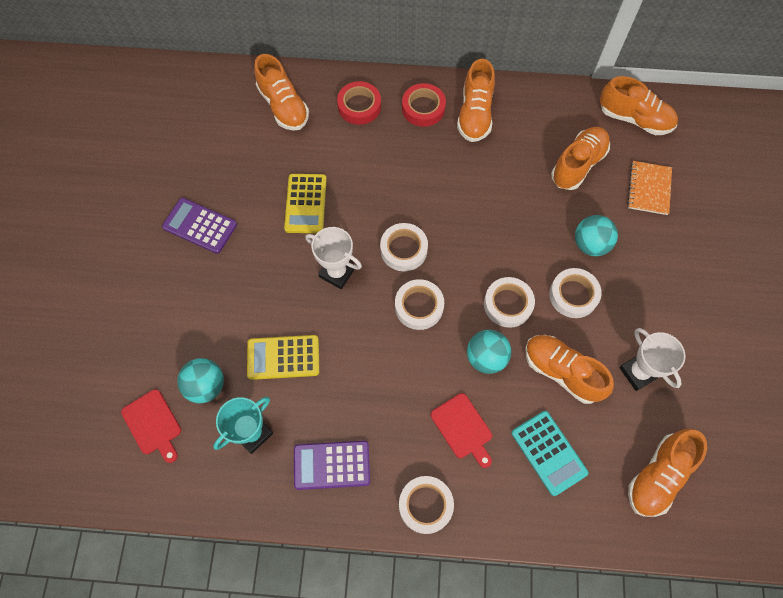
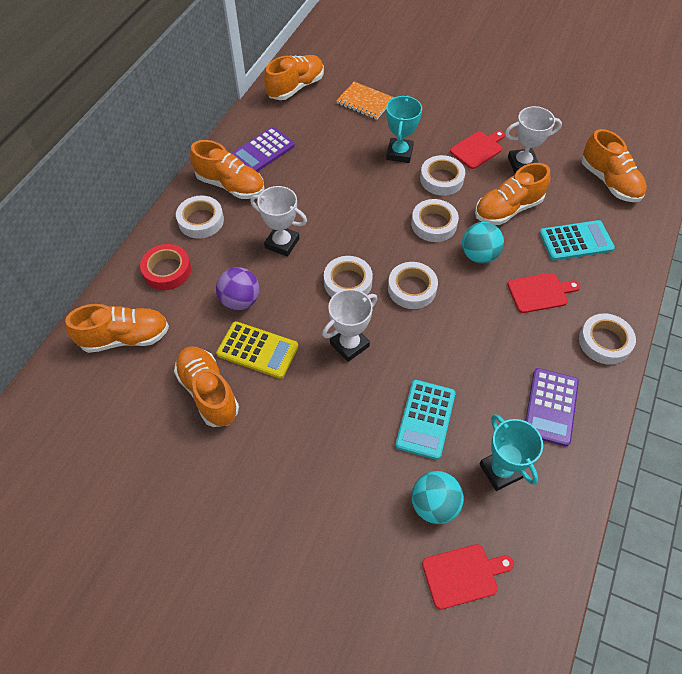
camera: 70 degrees left, 10 degrees down
purple calculator [162,198,237,254] -> purple calculator moved to [231,127,295,172]
yellow calculator [247,335,319,380] -> turquoise calculator [395,380,456,460]
red tape [402,83,446,127] -> white tape [176,196,224,239]
orange shoe [551,127,610,190] -> orange shoe moved to [174,346,239,427]
turquoise ball [575,215,618,256] -> turquoise trophy [386,95,422,163]
none -> purple ball [216,267,259,310]
none -> white trophy [250,186,307,257]
none -> red cutting board [450,130,505,169]

